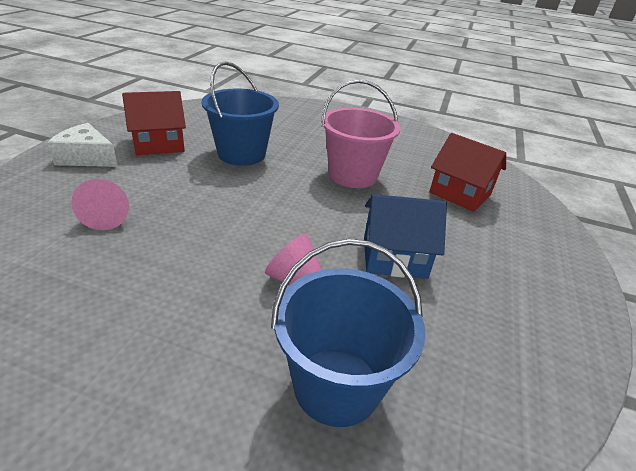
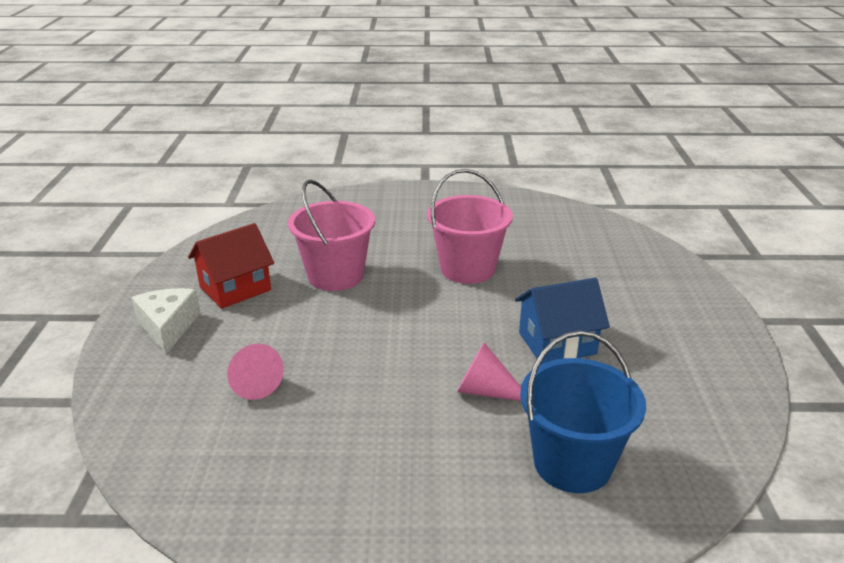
camera: 15 degrees left, 5 degrees down
white cheese [47,123,118,167] -> white cheese turned 75 degrees clockwise [131,288,201,354]
blue bucket [201,61,279,166] -> pink bucket [288,180,375,291]
red house [430,133,506,212] -> none

